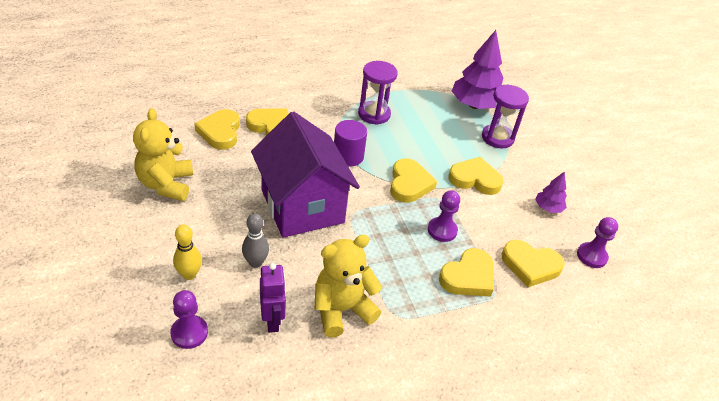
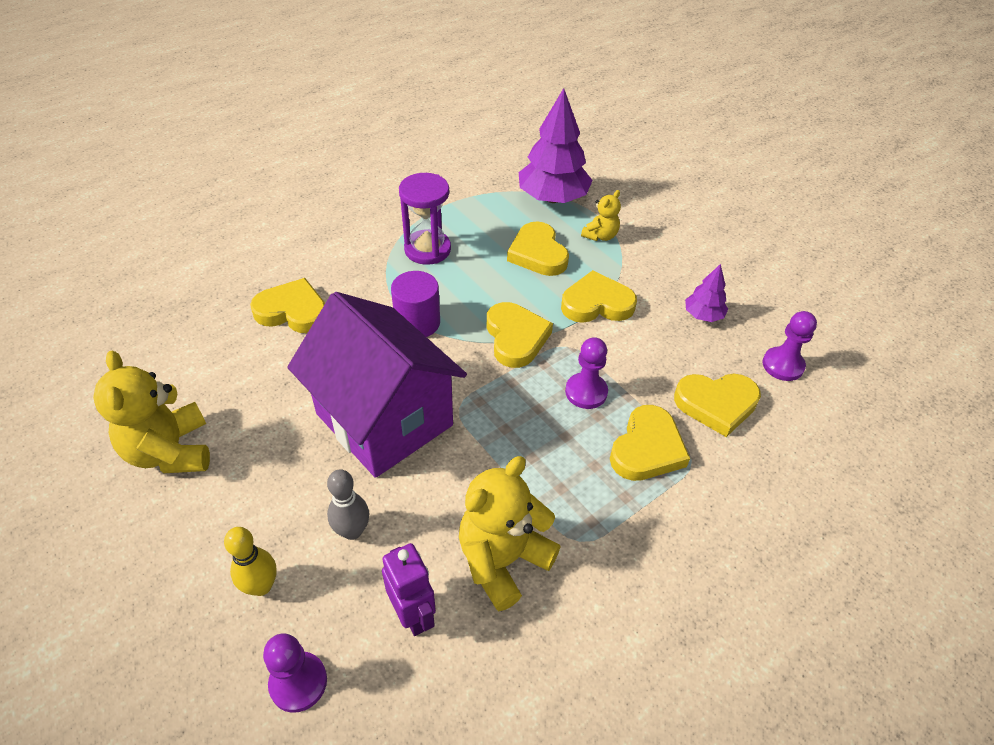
camera: 15 degrees left, 5 degrees up
yellow heart [194,109,240,150] -> yellow heart moved to [507,221,569,276]
purple hourglass [482,84,529,148] -> yellow teddy bear [581,190,621,241]

